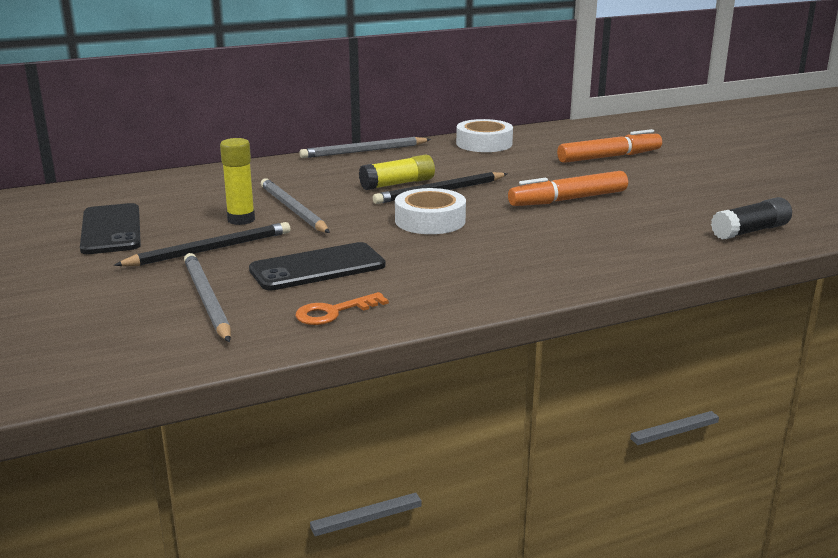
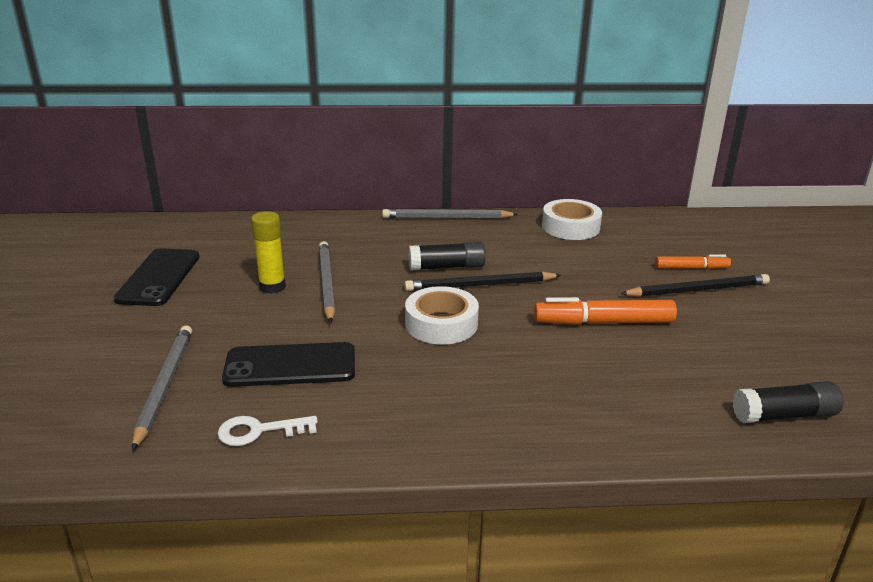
camera: 20 degrees right, 5 degrees up
black pencil [114,222,291,266] -> black pencil moved to [620,274,770,297]
orange key [296,292,389,325] -> white key [217,416,318,446]
yellow glue stick [359,155,435,190] -> black glue stick [409,241,486,271]
orange marker [557,129,662,163] -> orange marker [655,255,731,269], size x0.60

